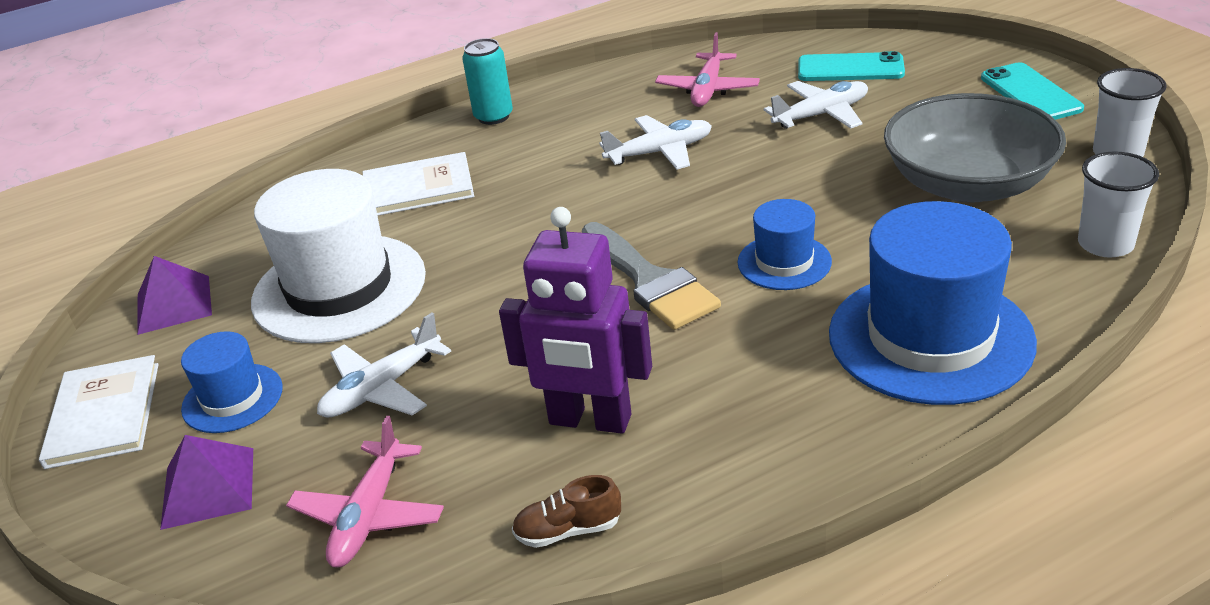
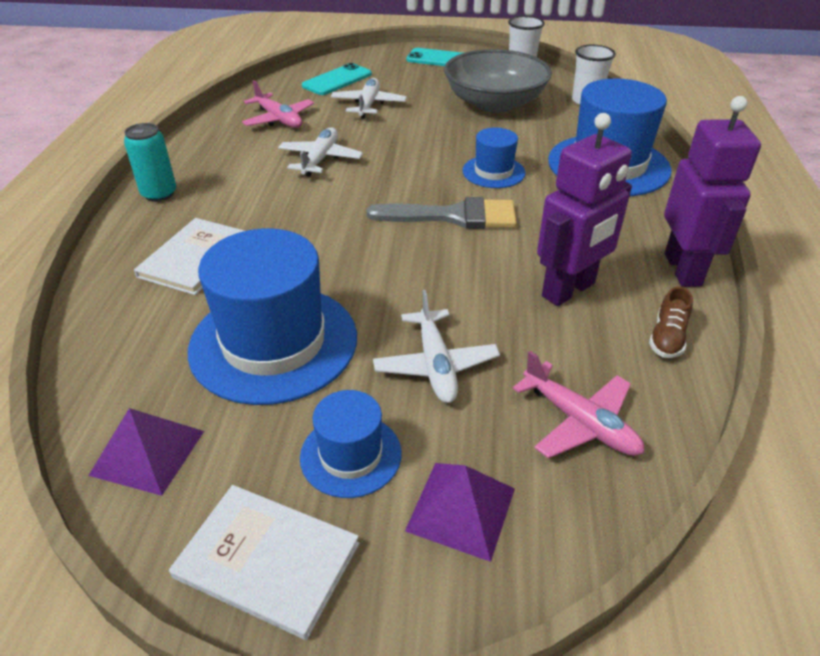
camera: 60 degrees left, 5 degrees up
white hat [251,169,426,343] -> blue hat [188,228,357,405]
none -> purple robot [664,96,761,287]

